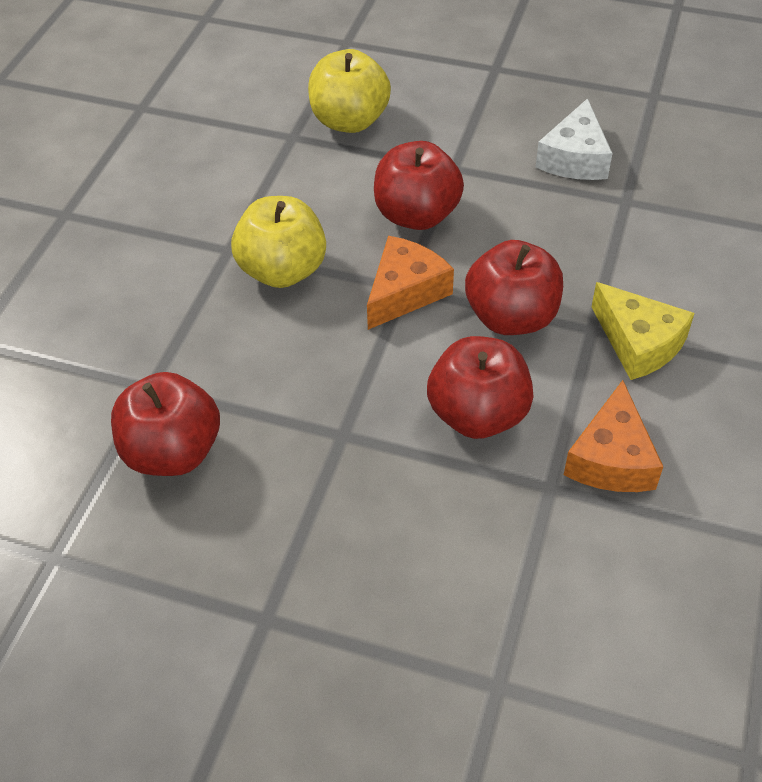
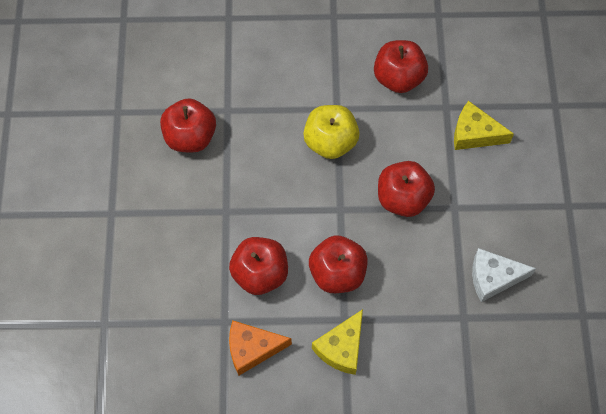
camera: 70 degrees right, 15 degrees up
yellow apple [308,49,391,133] -> yellow cheese [454,101,514,150]
orange cheese [367,236,454,330] -> none
none -> red apple [374,40,428,93]

